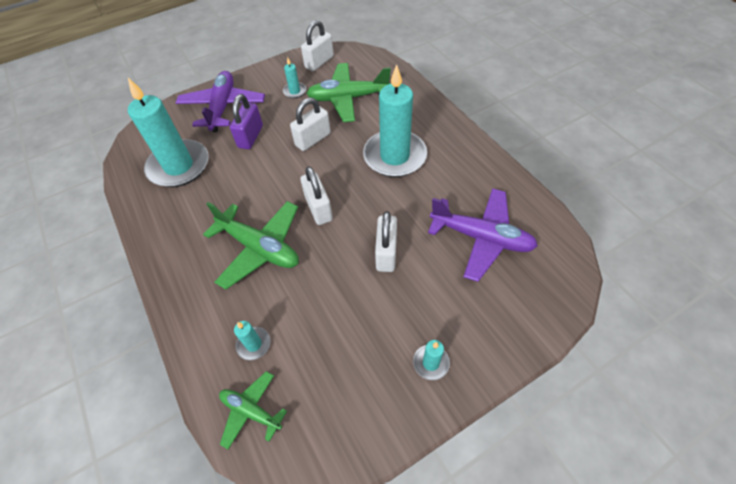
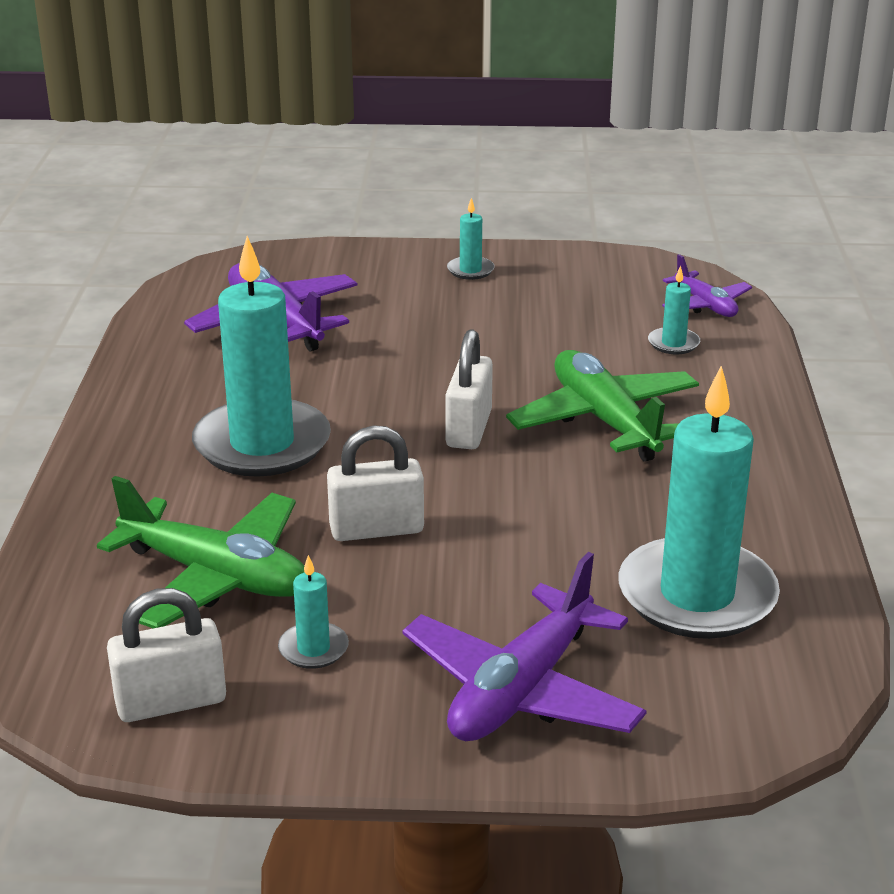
camera: 150 degrees left, 25 degrees down
green plane [219,371,287,449] -> purple plane [662,254,752,317]
purple padlock [230,94,263,149] -> none
white padlock [375,211,397,272] -> none

